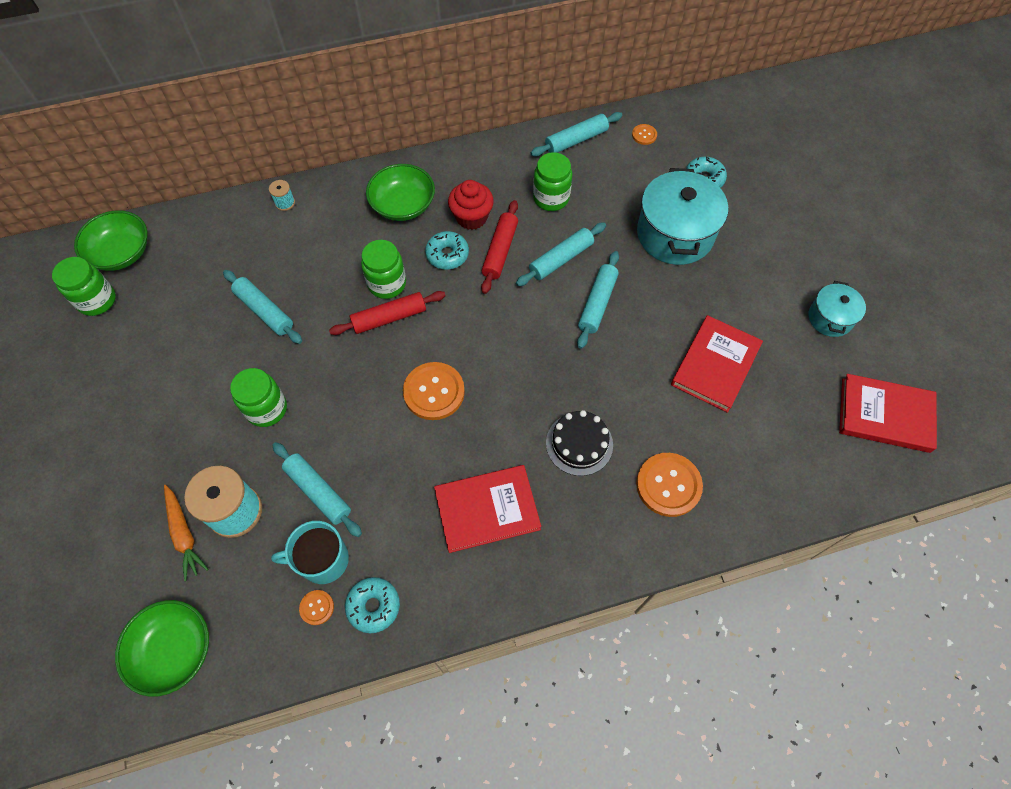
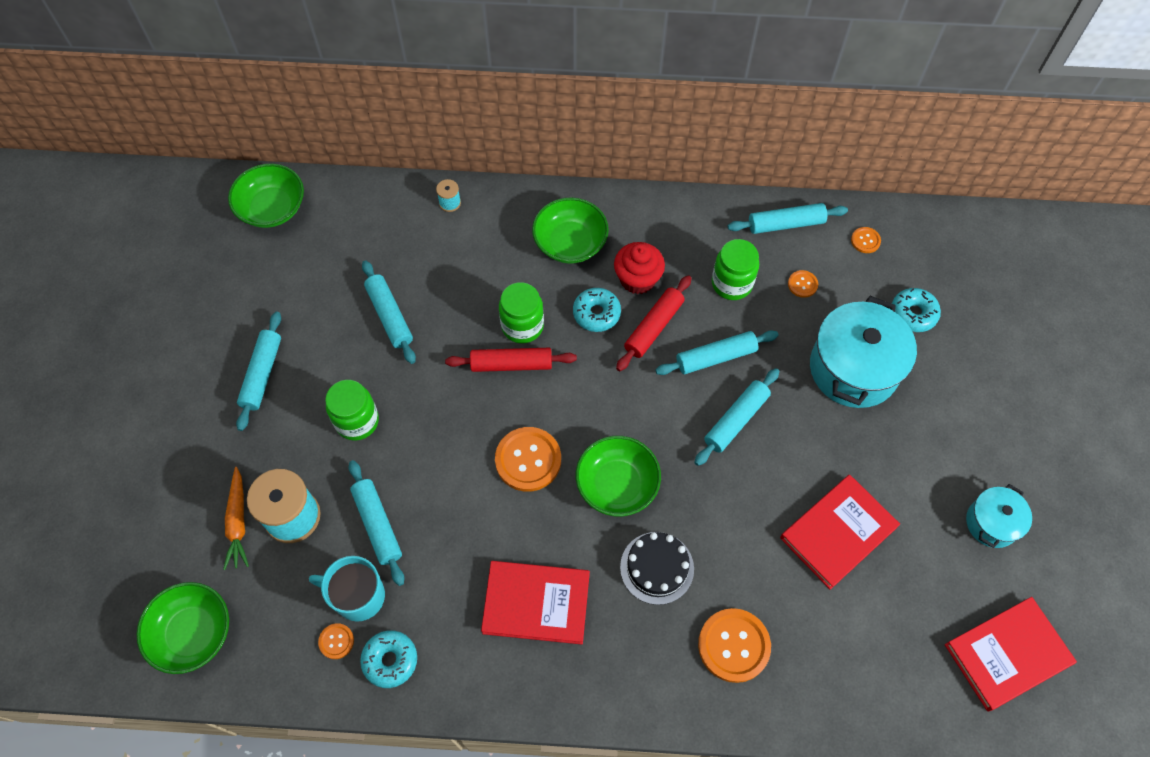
camera: 20 degrees right, 0 degrees up
green jar [52,257,116,316] -> none
red book [839,374,937,453] -> red book turned 60 degrees counterclockwise [945,597,1077,711]
none -> turquoise rolling pin [236,312,281,431]
none -> green bowl [576,436,661,516]
none -> orange button [788,270,818,298]

